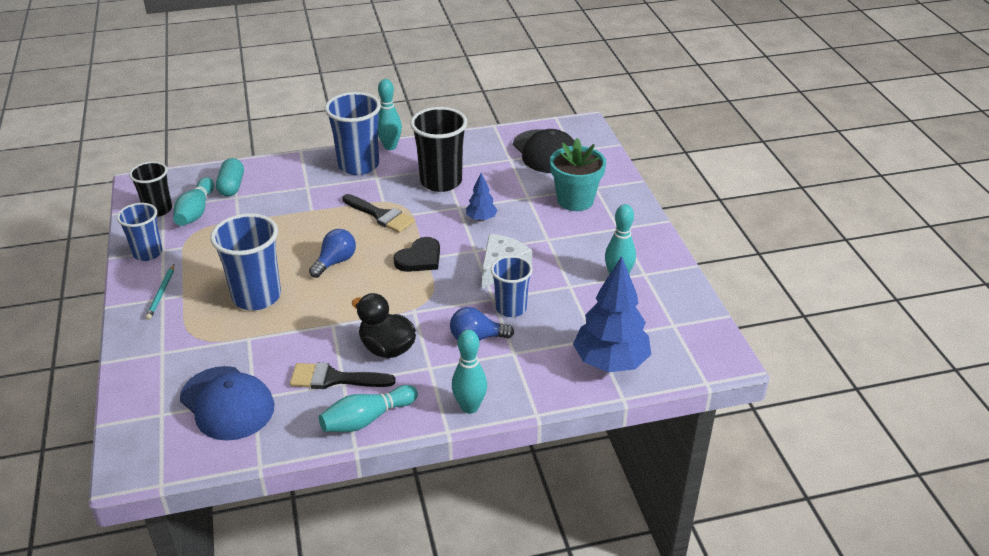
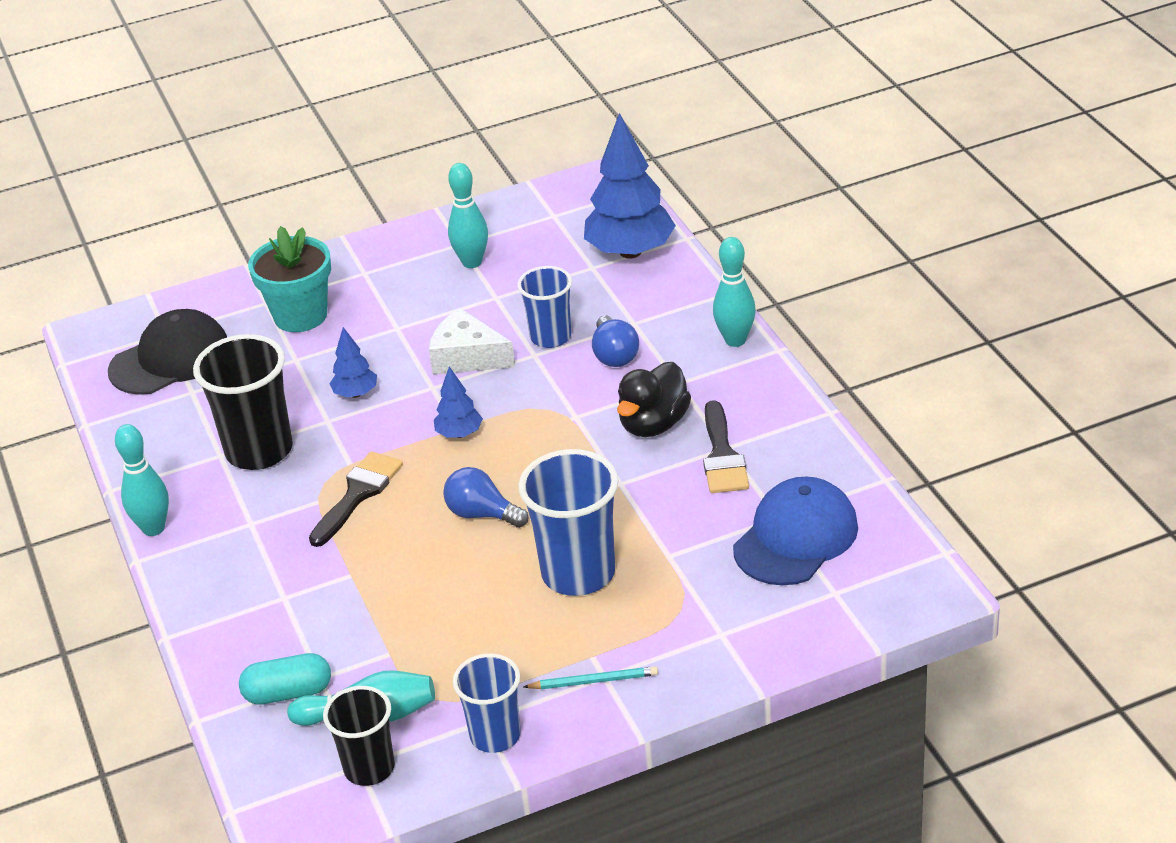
camera: 95 degrees left, 0 degrees up
turquoise bowling pin [319,385,418,432] -> none
blue cup [325,92,381,175] -> none
black heart [394,237,440,272] -> blue tree [434,366,483,438]

